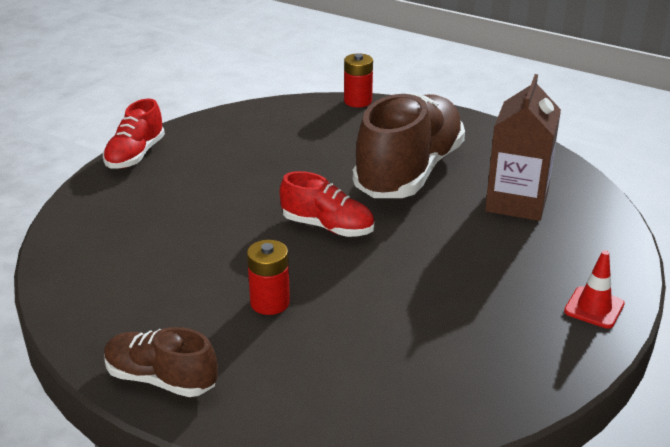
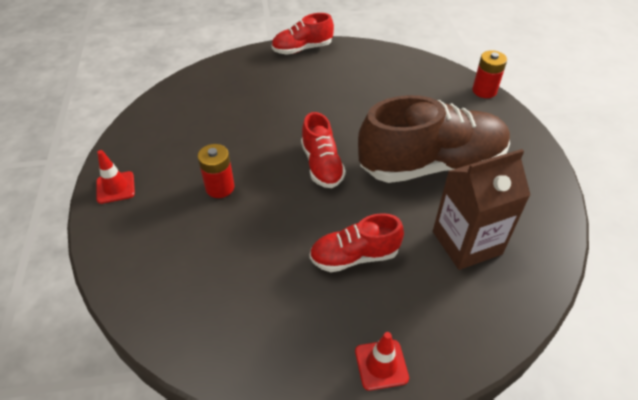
camera: 50 degrees right, 15 degrees up
brown shoe [104,327,218,397] -> red traffic cone [96,150,135,204]
none -> red shoe [309,213,404,272]

